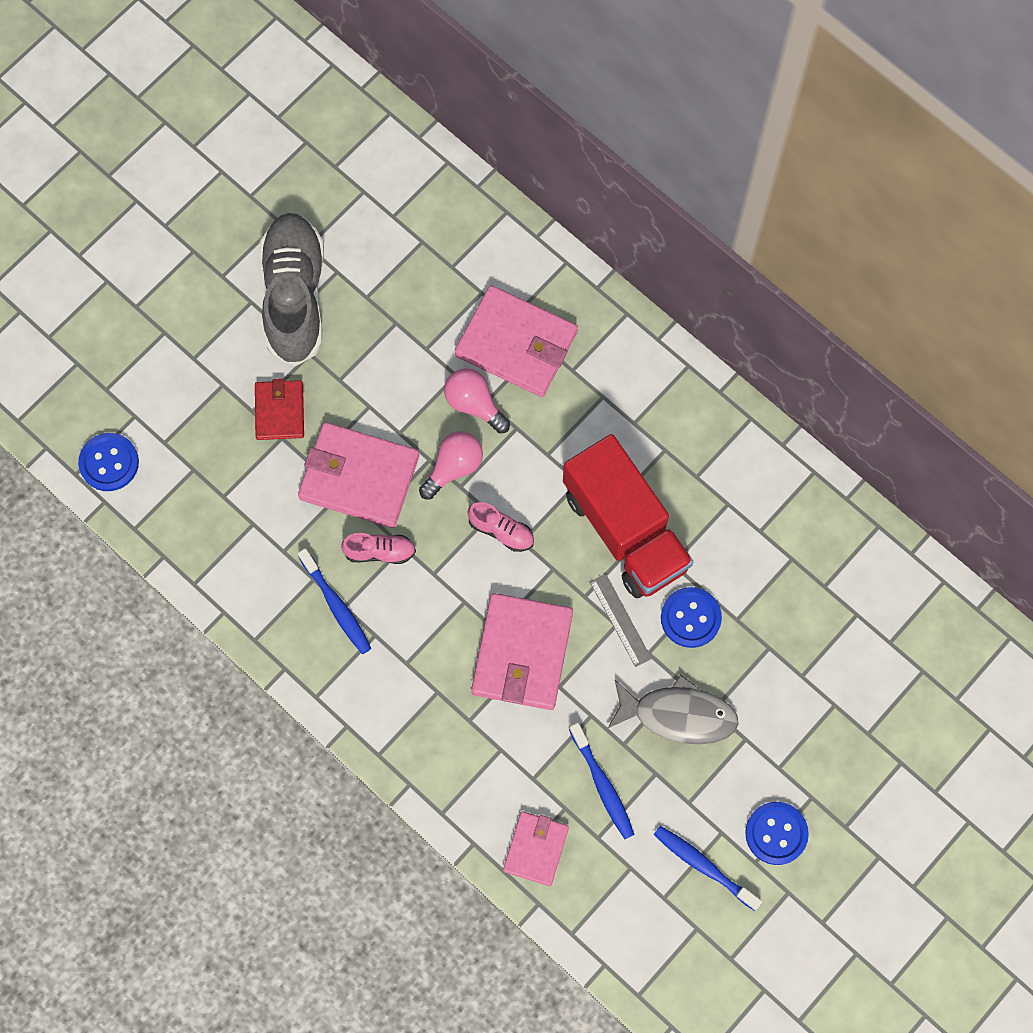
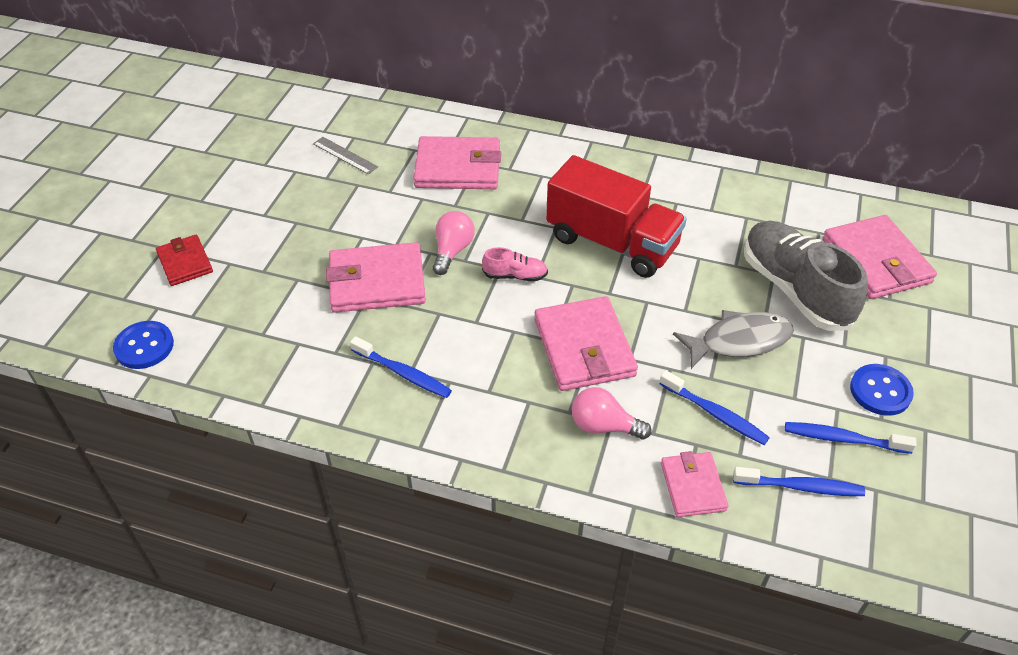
camera: 25 degrees left, 25 degrees down
red wallet [255,378,304,440] -> red wallet moved to [156,235,213,286]
grey shoe [260,213,324,366] -> grey shoe moved to [744,221,868,331]
pink shoe [341,533,416,564] -> none
pink light bulb [444,368,510,434] -> pink light bulb moved to [572,387,652,439]
grey ruler [590,574,652,667] -> grey ruler moved to [313,137,378,174]
blue button [661,587,722,648] -> none
none -> blue toothbrush [733,467,865,496]
none -> pink wallet [822,215,937,299]

